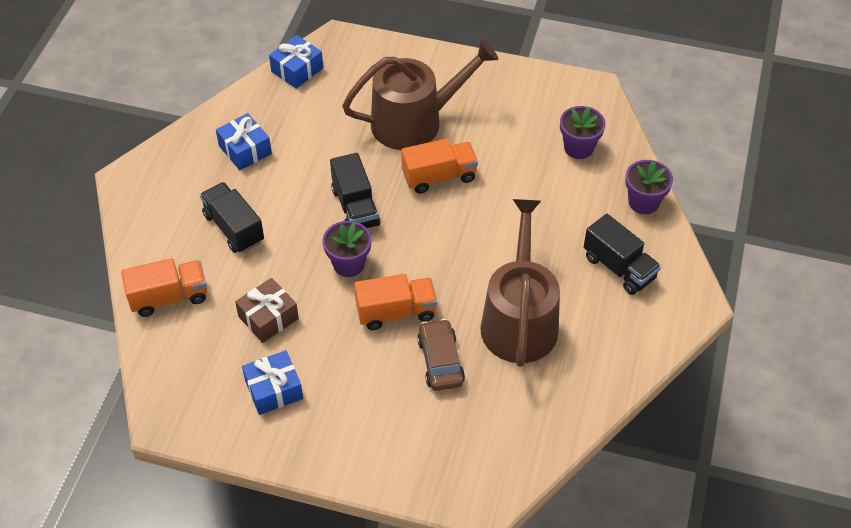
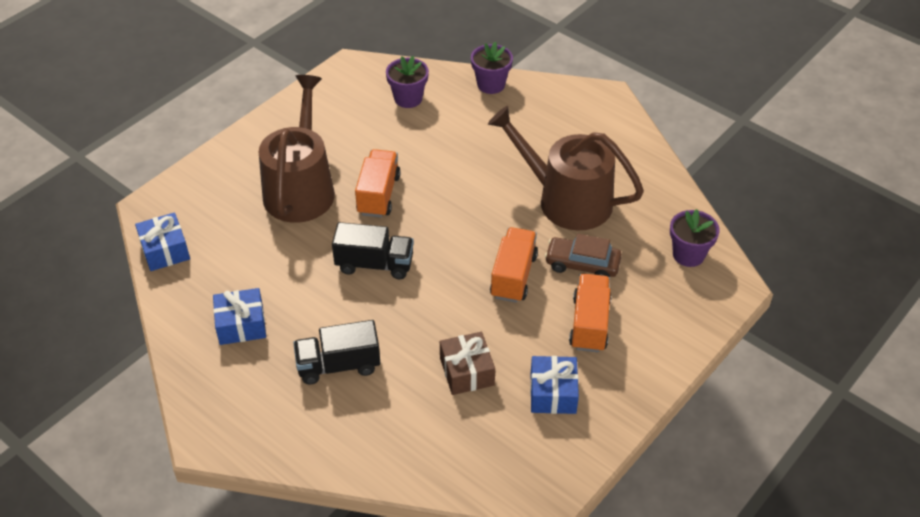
camera: 65 degrees left, 5 degrees down
orange truck [121,258,207,317] -> orange truck moved to [569,274,611,352]
purple flower pot [323,221,371,277] -> purple flower pot moved to [670,209,720,267]
black truck [584,214,661,295] -> none

